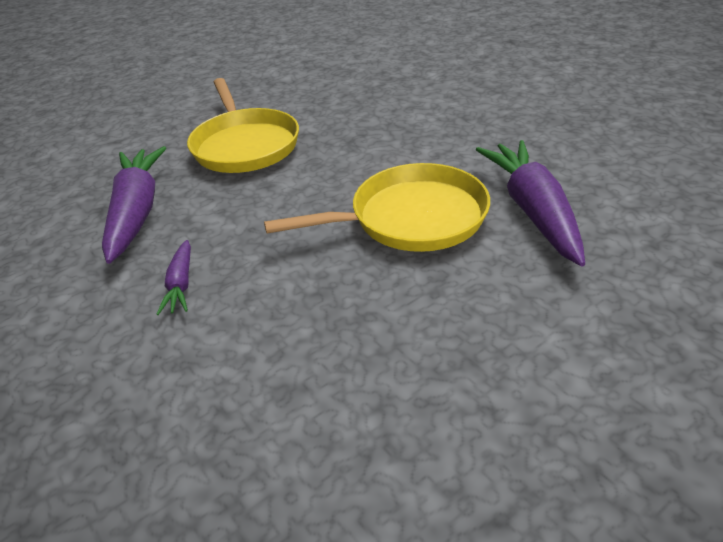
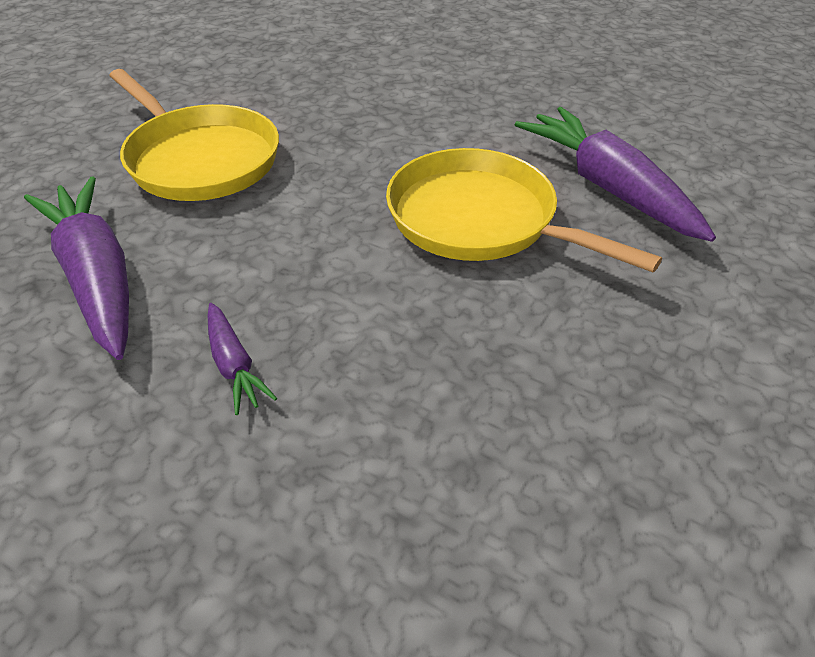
camera: 25 degrees left, 5 degrees up
yellow pan [264,163,490,252] -> yellow pan turned 105 degrees counterclockwise [386,148,662,272]

